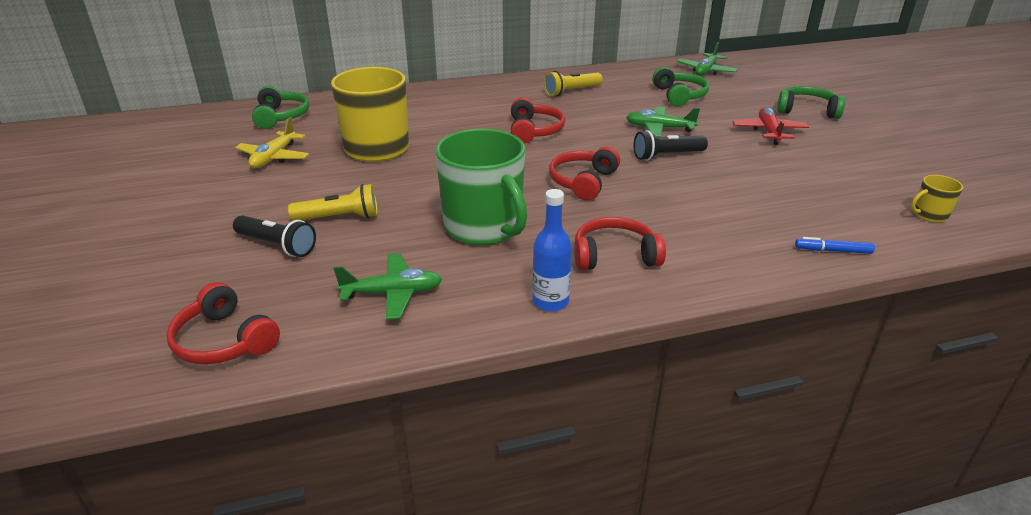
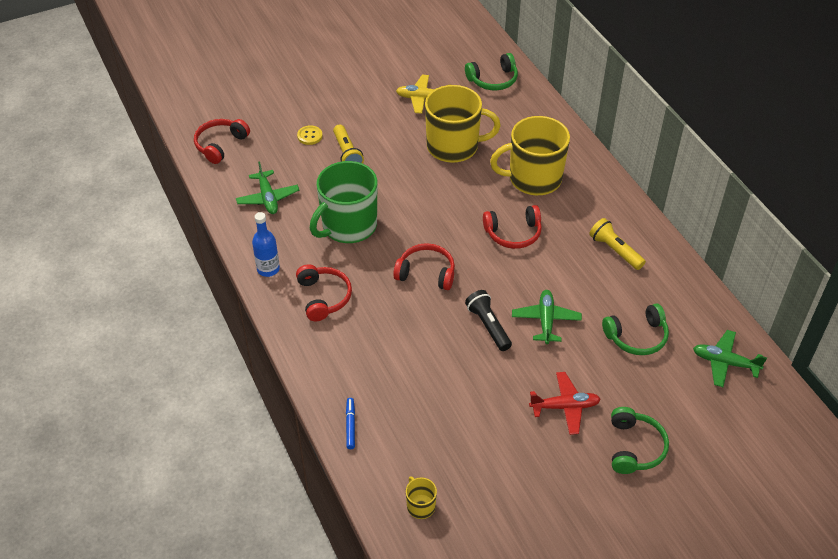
camera: 80 degrees right, 15 degrees up
black flashlight [233,215,316,257] -> yellow button [297,125,323,145]
none -> yellow mug [490,116,570,195]

